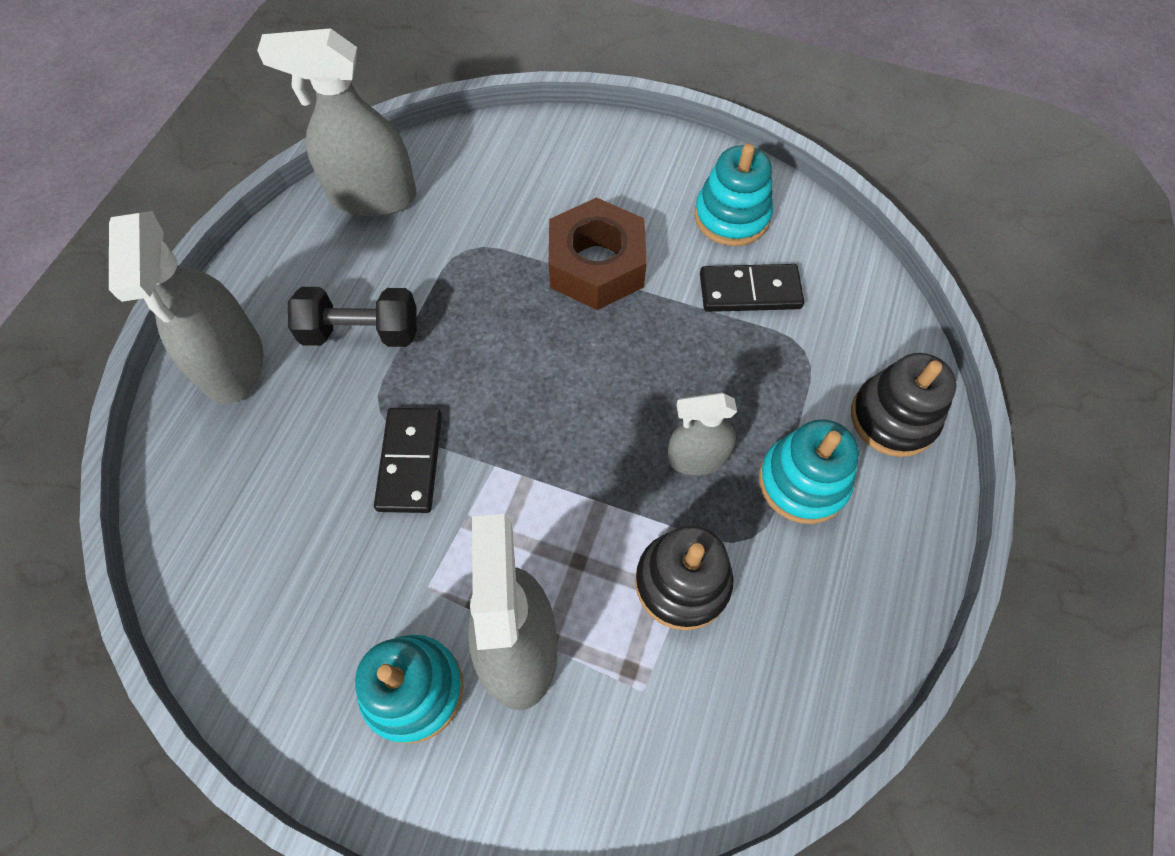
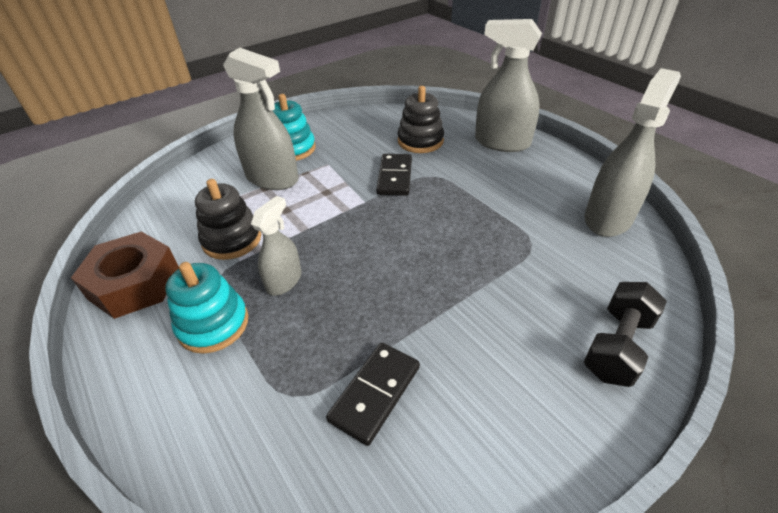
camera: 125 degrees right, 20 degrees down
black dumbbell [288,287,417,347] -> black dumbbell moved to [584,282,667,387]
black domino [374,408,442,513] -> black domino turned 60 degrees clockwise [376,154,412,196]
brown nut [549,197,647,310] -> brown nut moved to [71,232,179,319]
turquoise stacking toy [694,144,773,246] -> none
black stacking toy [851,353,957,457] -> black stacking toy moved to [398,86,444,153]

